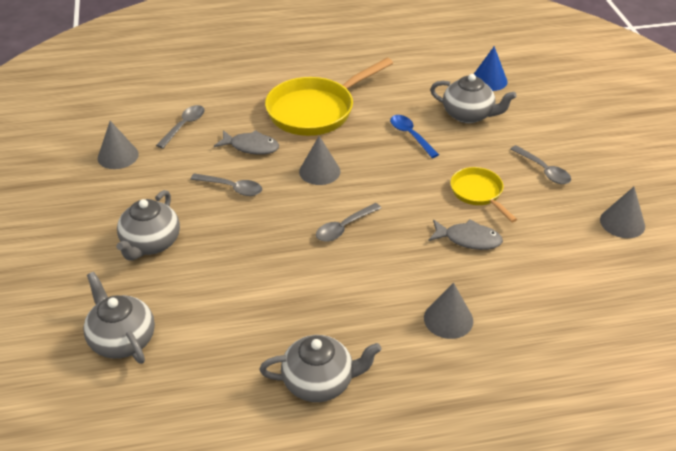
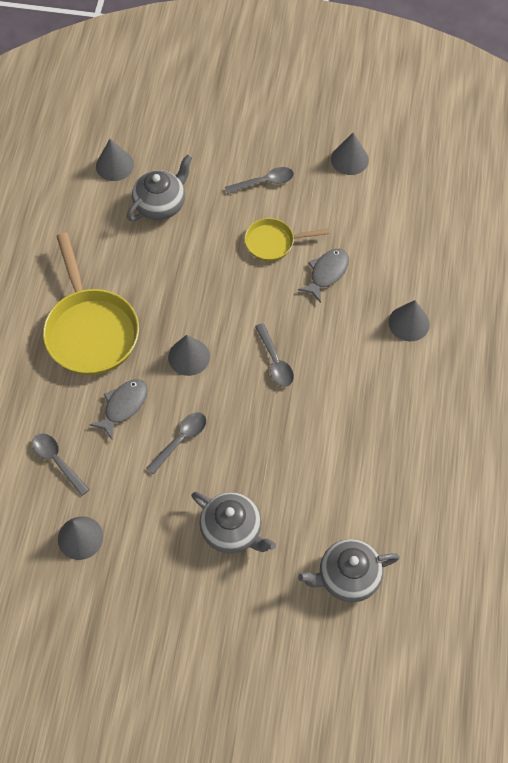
camera: 70 degrees left, 20 degrees up
grey teapot [260,335,382,402] -> none
blue spoon [390,115,439,158] -> none
blue cone [474,46,507,91] -> grey cone [96,139,134,181]

